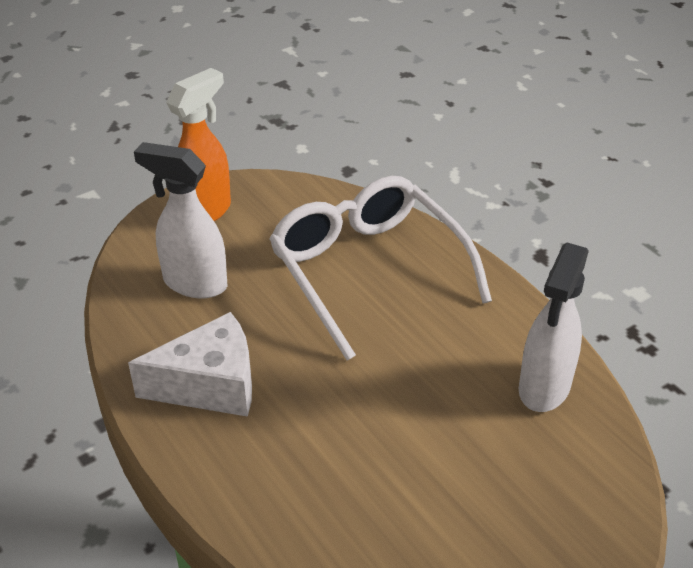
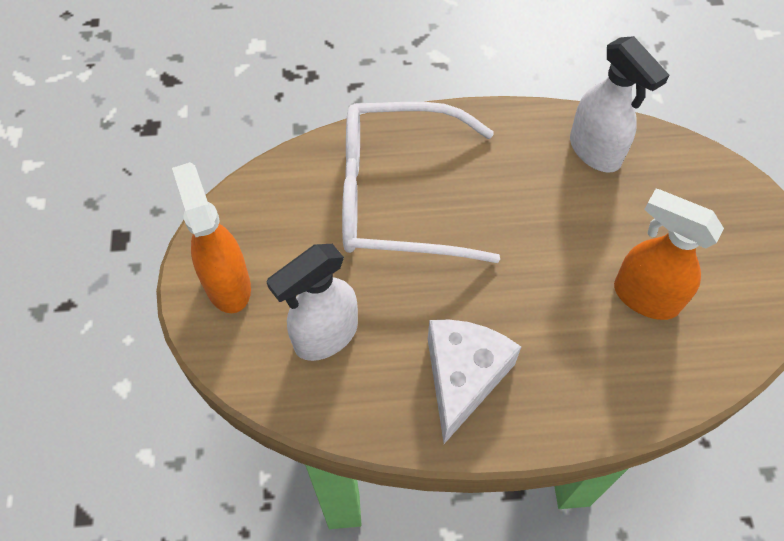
camera: 60 degrees left, 20 degrees up
none -> orange spray bottle [614,189,724,320]

